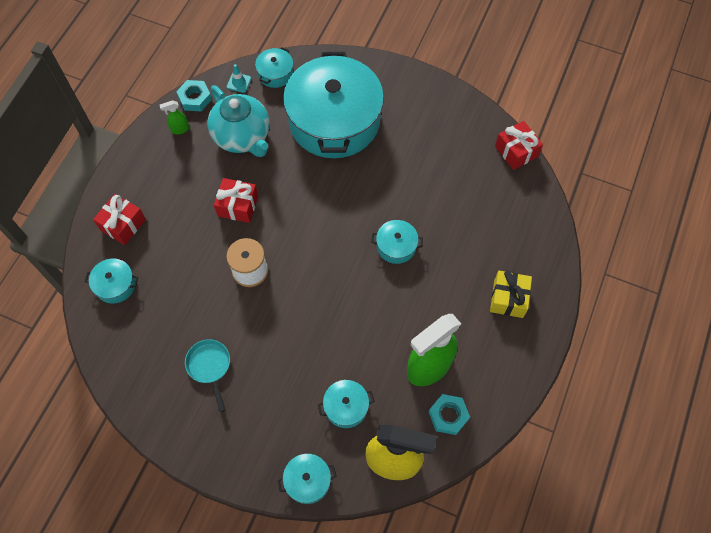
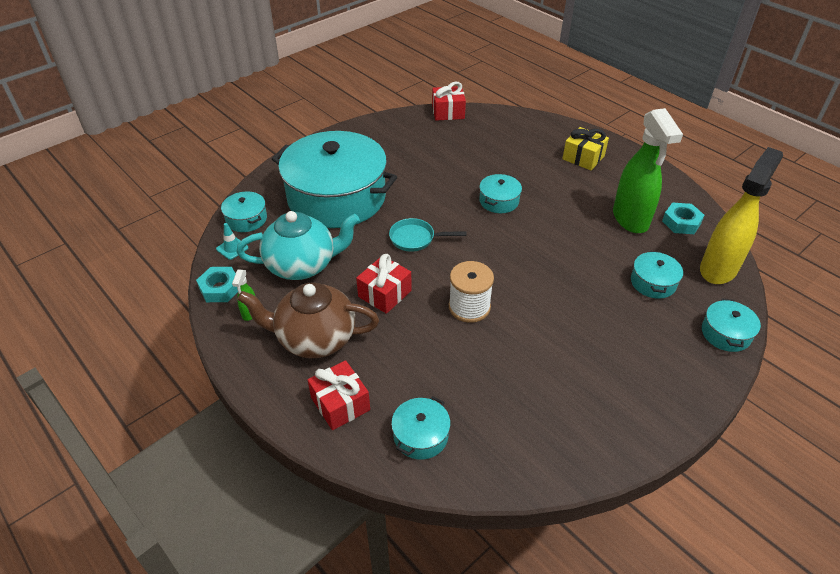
camera: 65 degrees left, 20 degrees down
turquoise pan [185,339,230,412] -> turquoise pan moved to [389,218,467,252]
none -> brown teapot [238,282,379,358]

